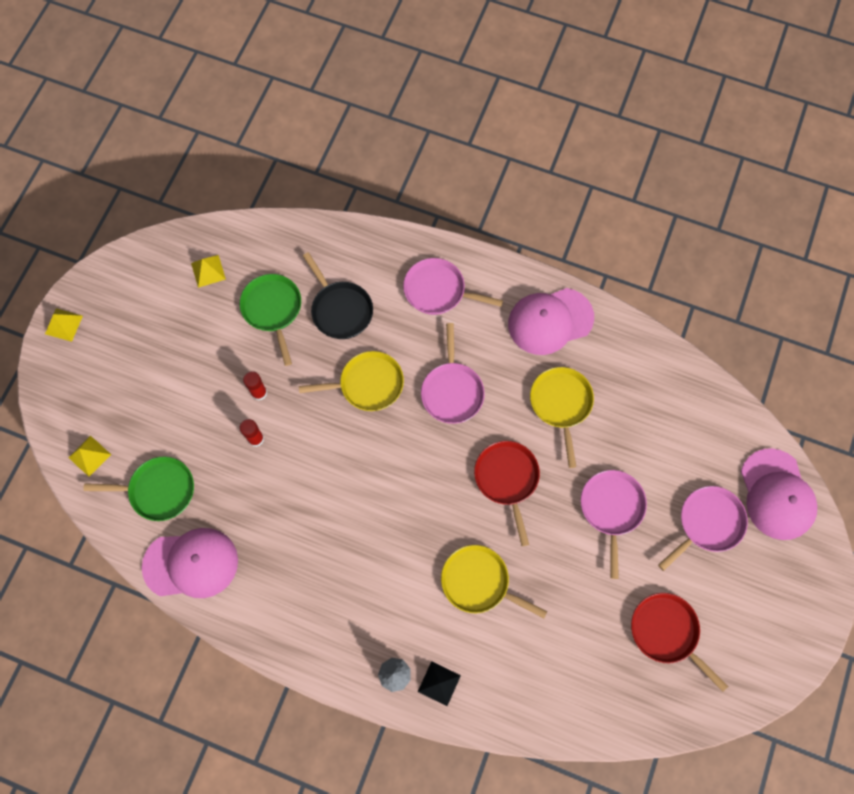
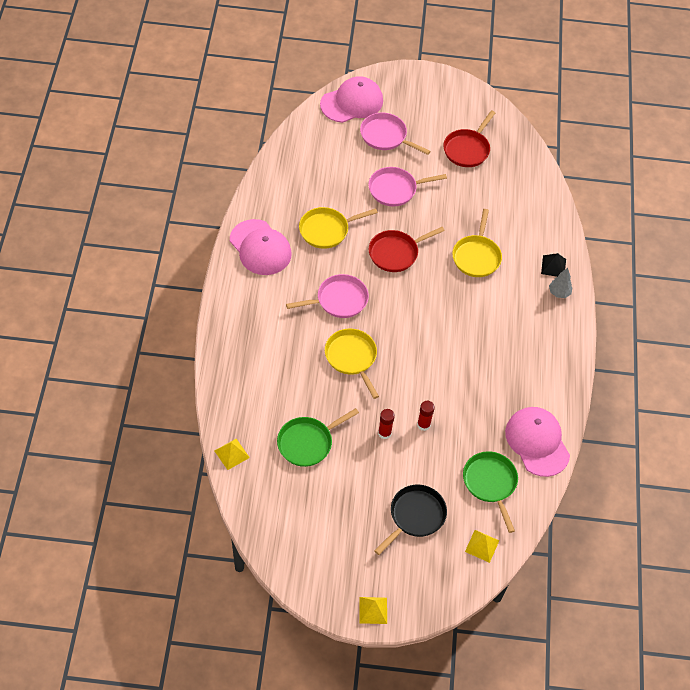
camera: 110 degrees left, 15 degrees down
yellow pyramid [191,255,226,288] -> yellow pyramid moved to [215,439,250,470]
black pan [303,252,373,339] -> black pan moved to [374,485,447,555]
pink pan [403,258,503,315] -> none

